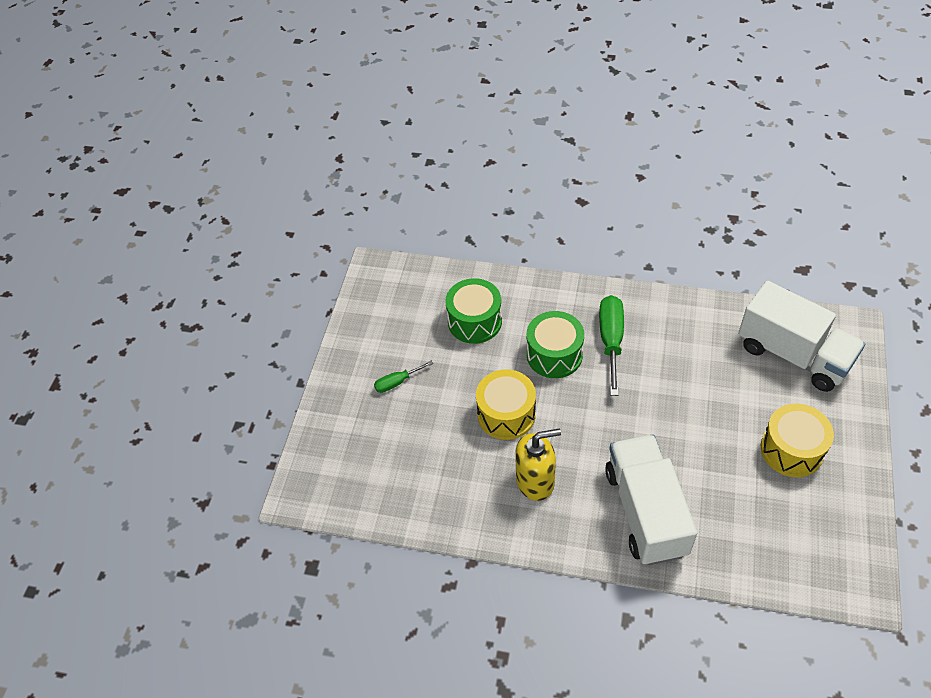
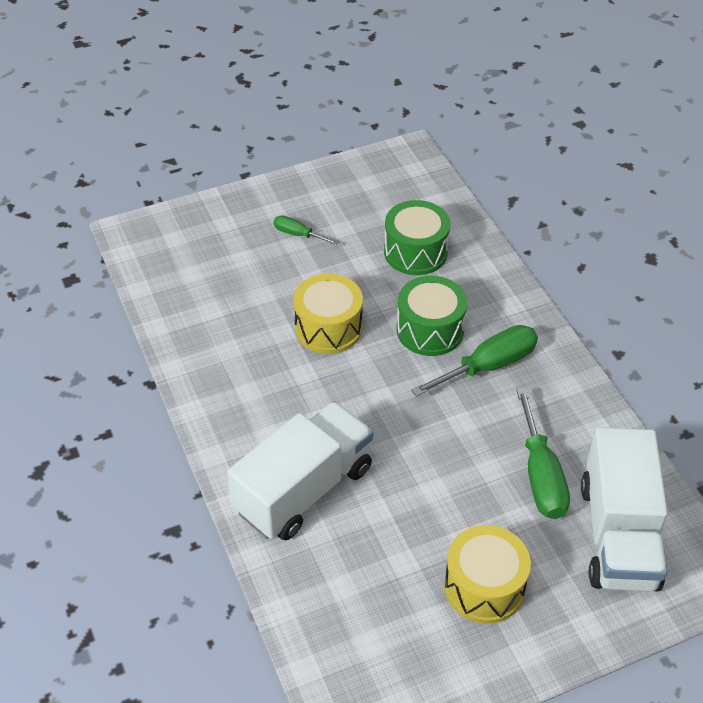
camera: 50 degrees right, 5 degrees down
yellow soap dispenser [515,429,561,501] -> none
none -> green screwdriver [516,388,570,519]

